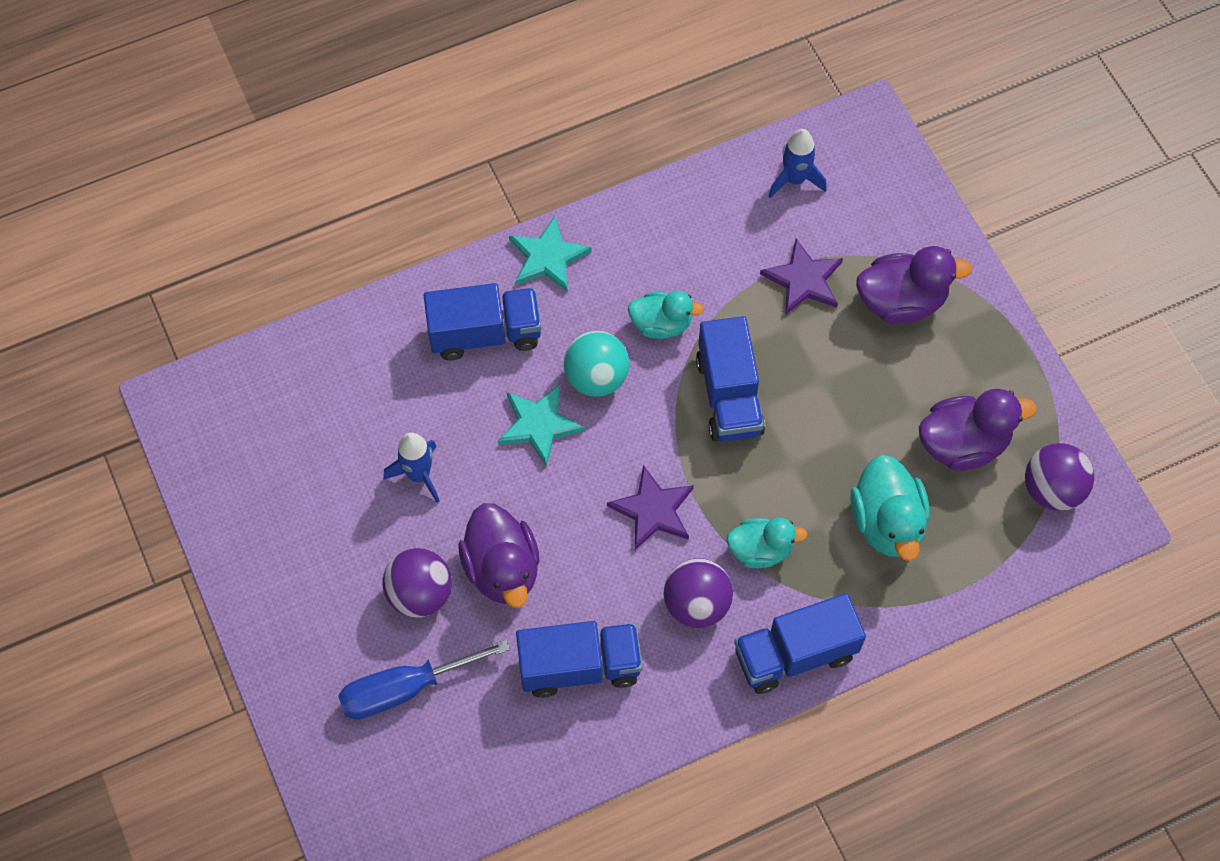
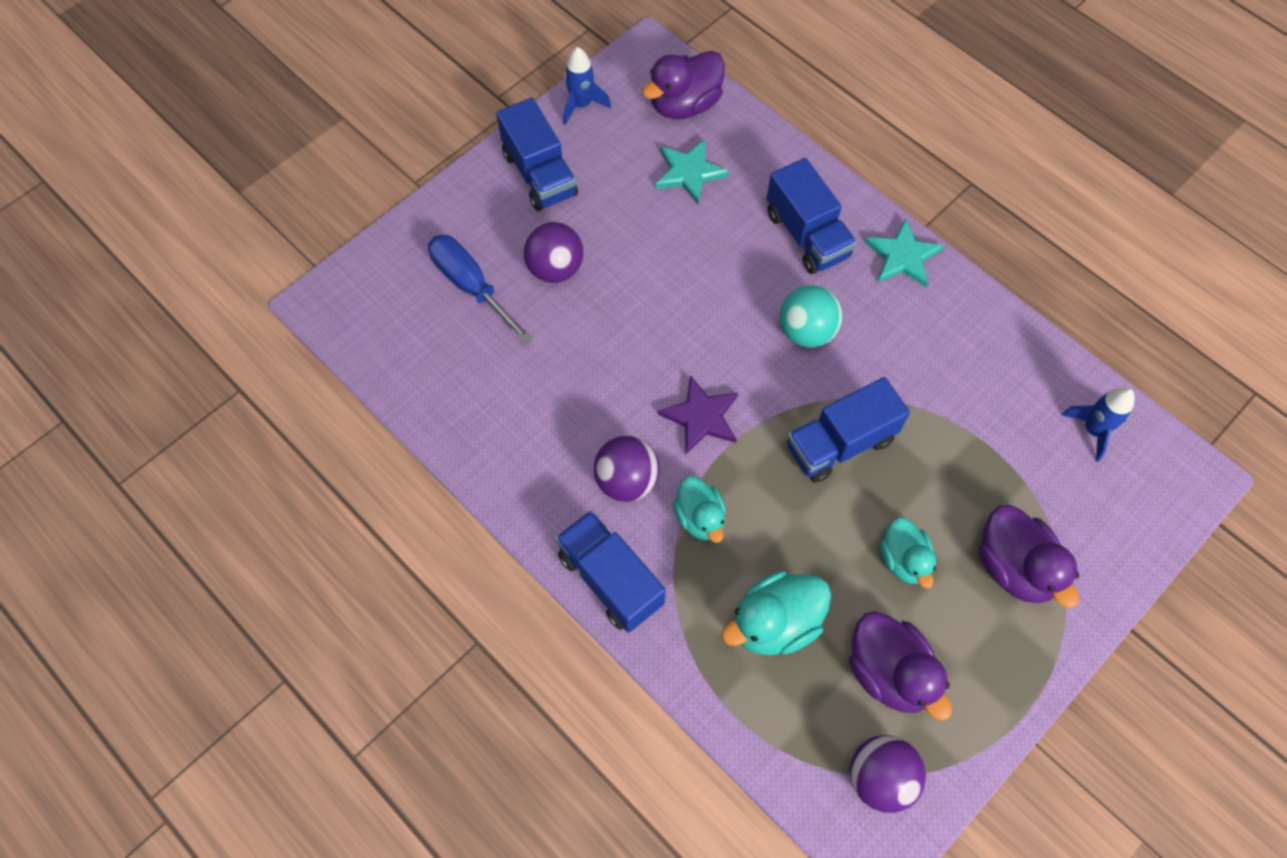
camera: 70 degrees right, 0 degrees up
blue rocket [384,433,440,503] -> blue rocket moved to [563,47,611,125]
purple duck [458,503,539,608] -> purple duck moved to [642,51,725,119]
turquoise star [498,384,584,466] -> turquoise star moved to [655,139,729,204]
blue truck [516,621,642,698] -> blue truck moved to [496,98,578,211]
turquoise duck [628,291,704,339] -> turquoise duck moved to [880,517,936,589]
purple star [760,239,843,315] -> none

